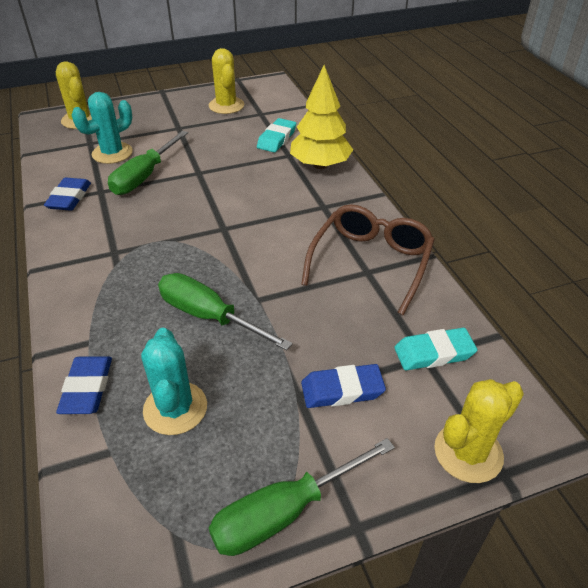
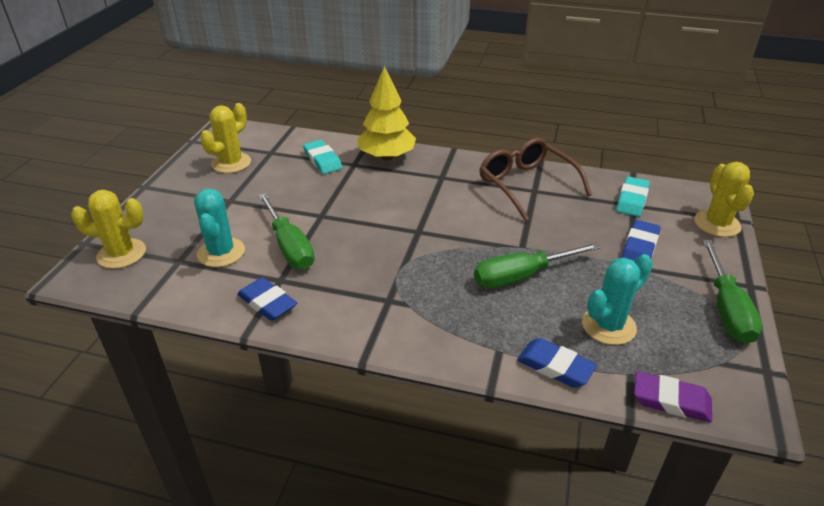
camera: 55 degrees left, 5 degrees down
turquoise cactus [141,328,207,435] -> turquoise cactus turned 60 degrees counterclockwise [582,254,653,345]
yellow cactus [209,48,244,114] -> yellow cactus turned 75 degrees counterclockwise [200,103,251,173]
none -> purple eraser [634,371,712,422]

